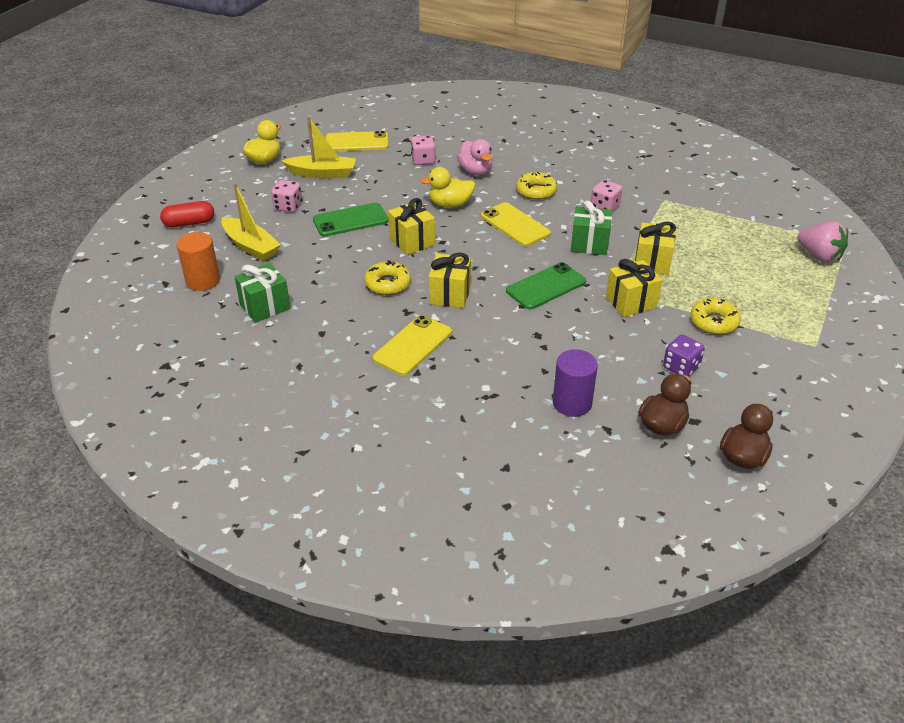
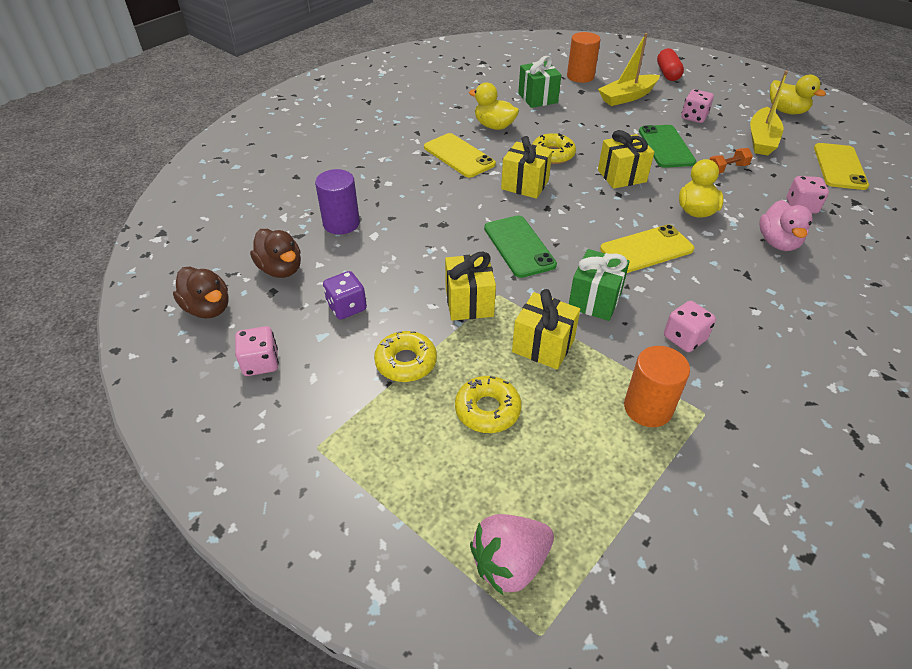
camera: 105 degrees right, 5 degrees up
pink duck [457,139,493,175] -> pink duck turned 75 degrees counterclockwise [759,200,813,251]
yellow donut [516,172,557,200] -> yellow donut moved to [455,376,522,433]
none -> pink dice [235,326,279,376]
none -> yellow duck [469,82,519,130]
none -> orange cylinder [624,346,690,427]
none -> orange dumbbell [709,148,753,174]

